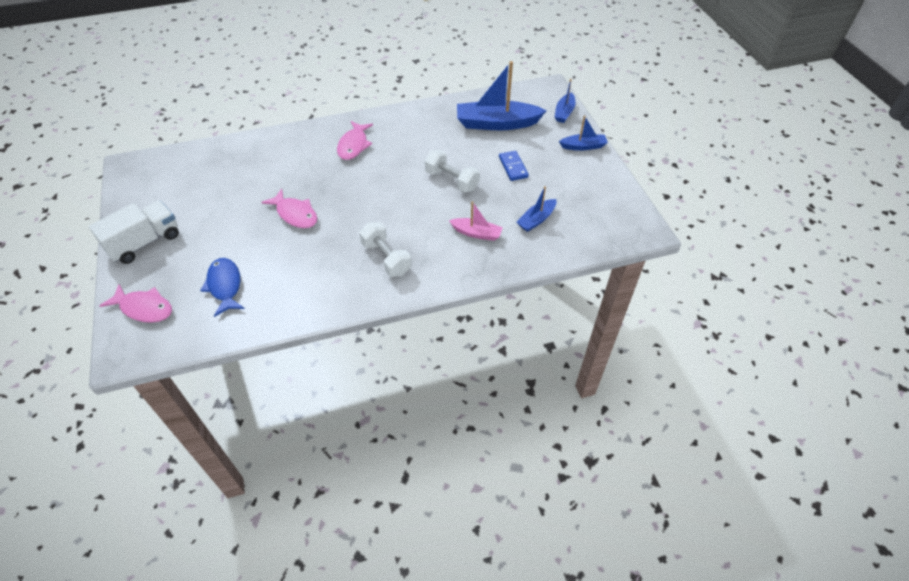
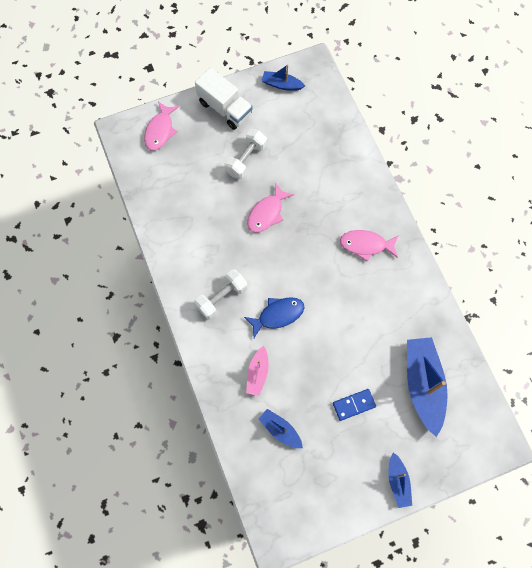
camera: 85 degrees right, 20 degrees up
blue fish [200,258,245,317] -> blue fish moved to [244,297,305,338]
white dumbbell [425,150,480,193] -> white dumbbell moved to [224,129,267,179]
blue boat [555,79,575,123] -> blue boat moved to [261,64,305,91]

